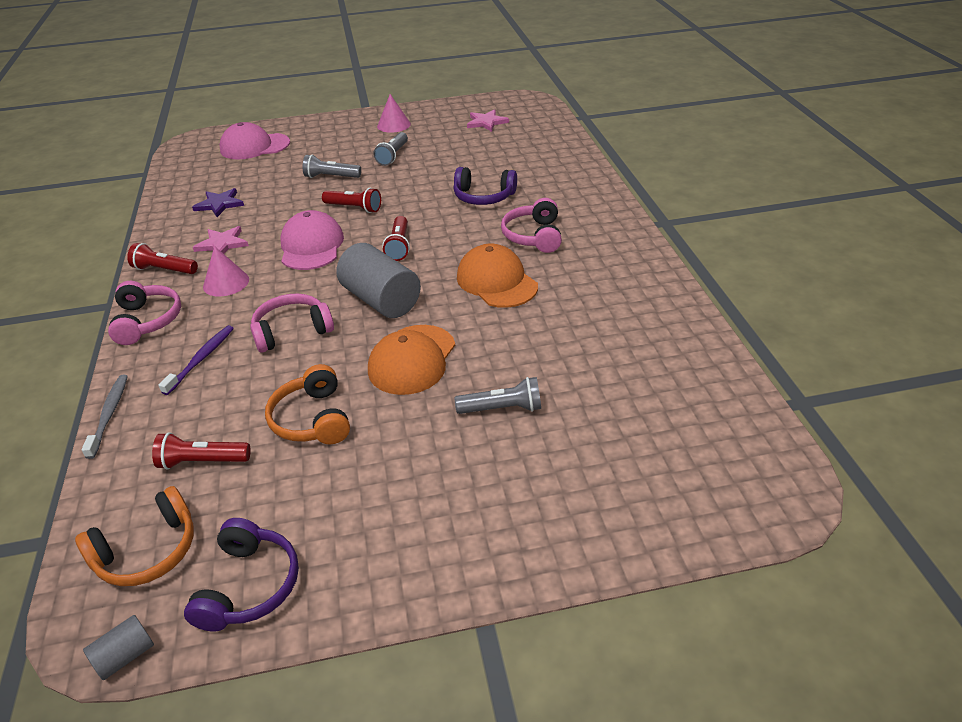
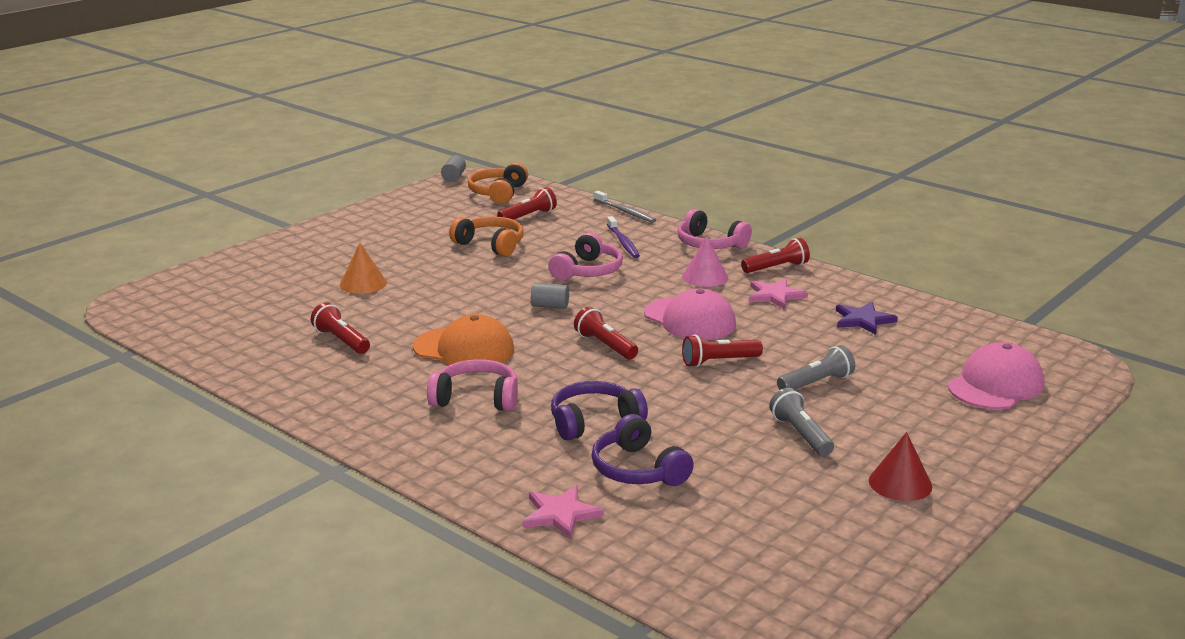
camera: 140 degrees right, 15 degrees down
purple headphones [184,518,299,631] -> purple headphones moved to [592,414,694,486]
grey cylinder [336,243,421,318] -> grey cylinder [531,283,569,309], size x0.46
orange cap [368,325,455,395] -> none
pink cone [377,94,411,133] -> red cone [869,432,932,501]
grey flashlight [455,377,541,414] -> orange cone [340,243,387,294]
pink star [467,109,509,132] -> pink star moved to [523,486,604,539]
pink headphones [501,198,562,253] -> pink headphones turned 45 degrees counterclockwise [427,359,518,411]
none -> red flashlight [311,303,370,354]

